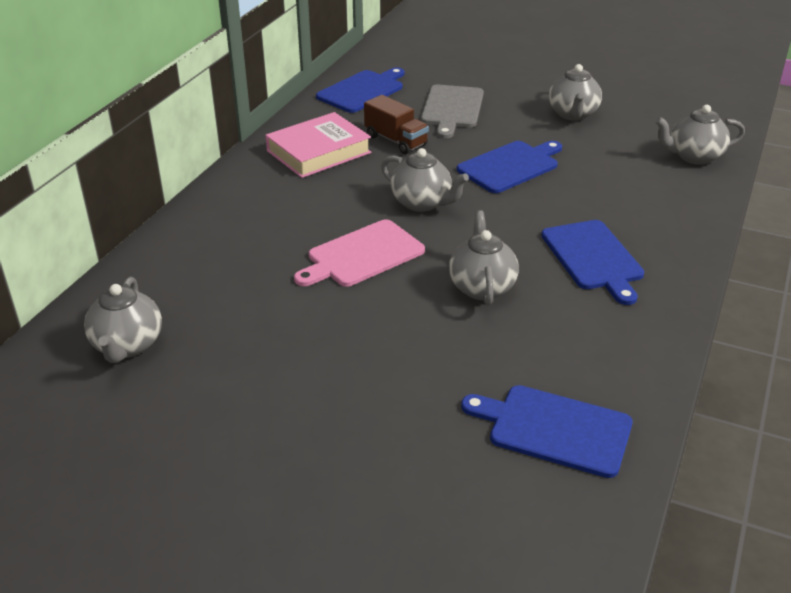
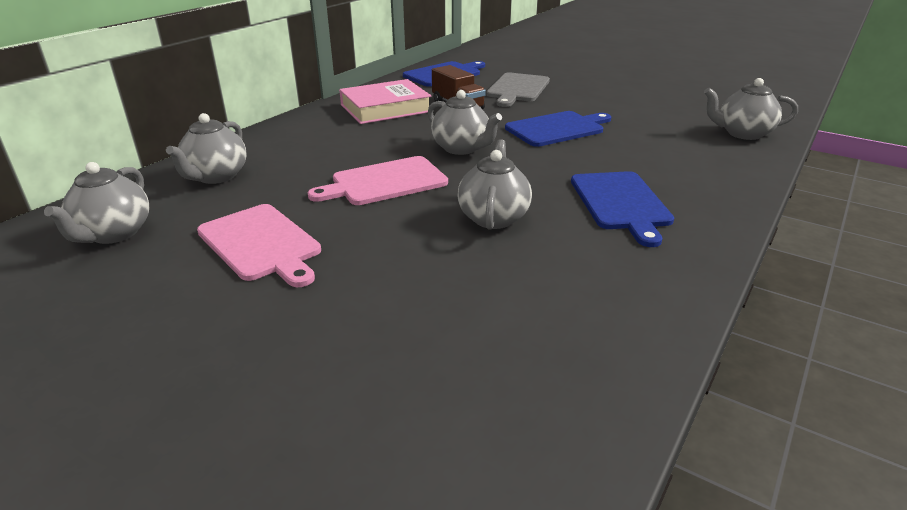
camera: 10 degrees right, 5 degrees down
blue cutting board [461,385,633,478] -> none
grey teapot [549,64,602,121] -> grey teapot moved to [166,113,246,184]
none -> pink cutting board [197,204,321,287]

